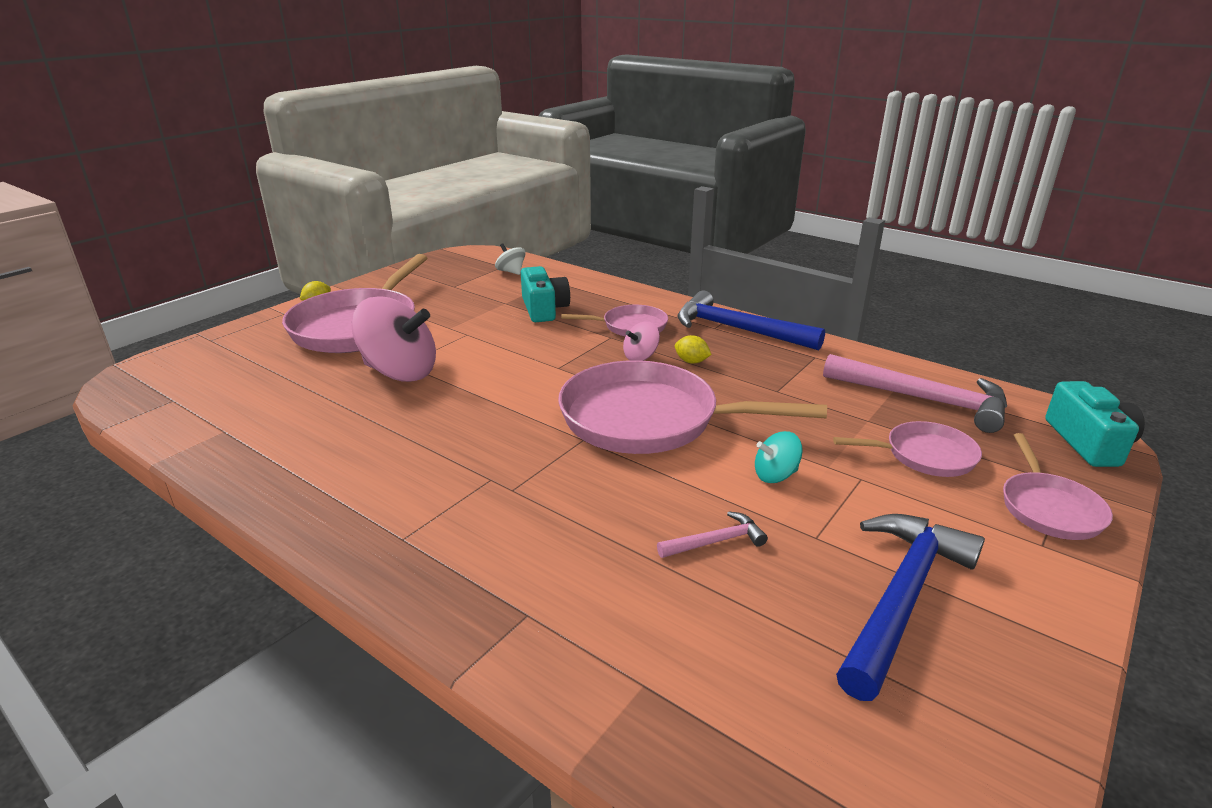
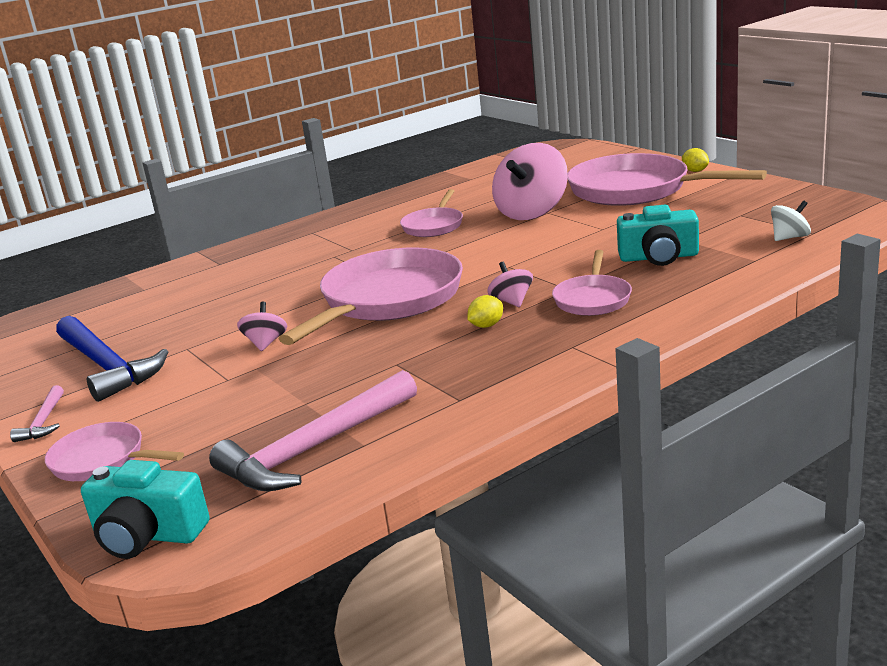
camera: 110 degrees right, 5 degrees down
pink hammer [657,511,768,558] -> pink hammer moved to [10,385,64,442]
blue hammer [677,291,825,350] -> none
turquoise spinning top [755,431,803,483] -> pink spinning top [237,302,287,351]
pink pan [833,421,982,477] -> pink pan moved to [400,189,463,237]

